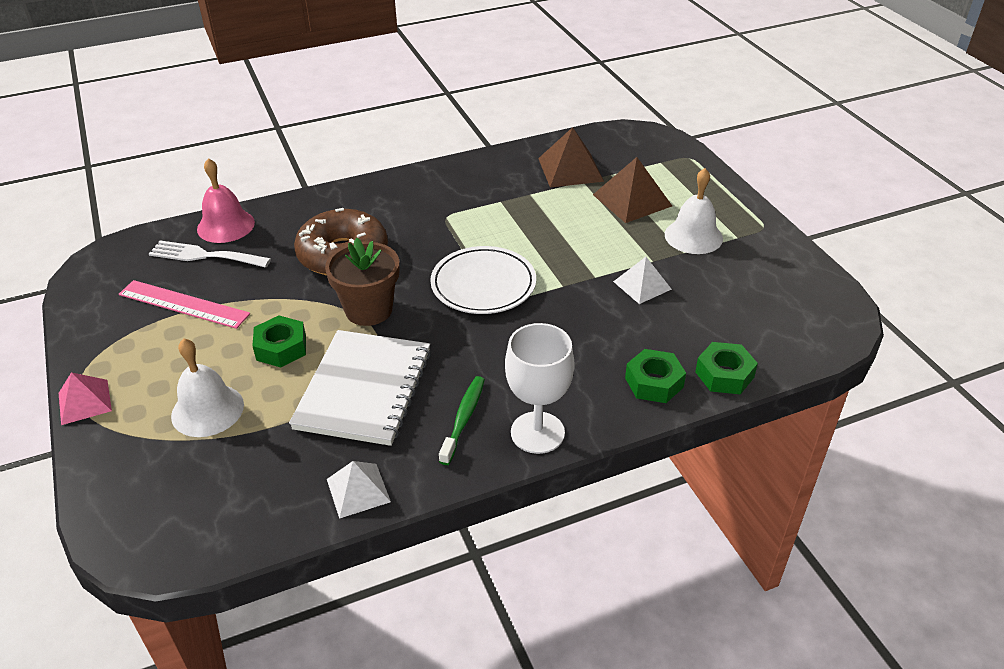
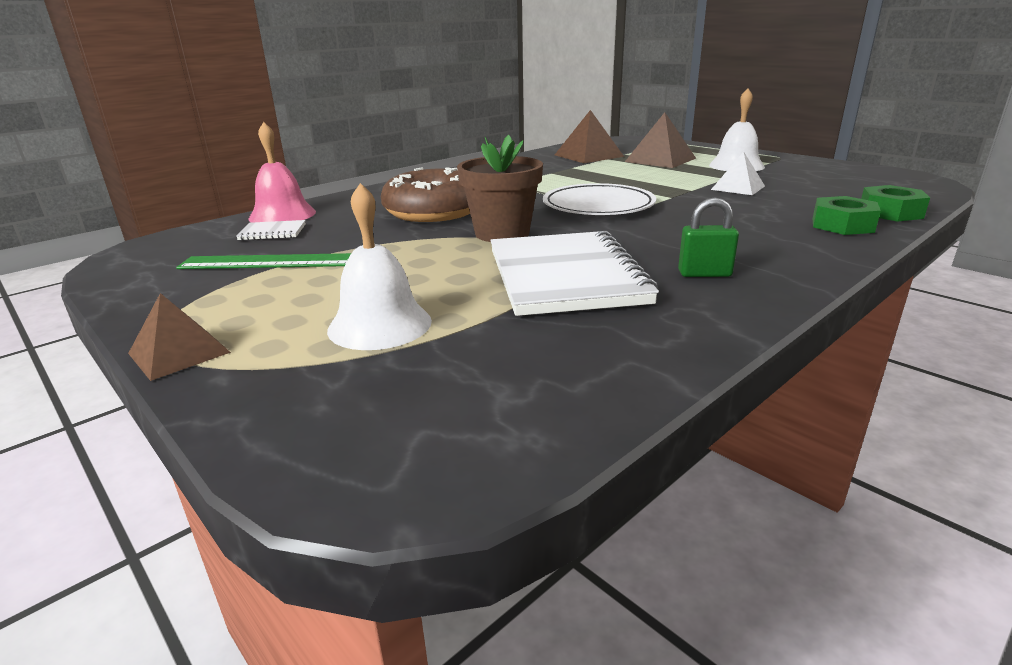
camera: 20 degrees left, 15 degrees down
pink pyramid [59,372,112,425] -> brown pyramid [128,293,231,381]
pink ruler [119,280,250,329] -> green ruler [176,253,351,269]
white fork [149,240,271,268] -> white notebook [236,220,306,241]
green nut [252,316,306,368] -> none
white pyramid [327,461,391,519] -> none
green toothbrush [439,376,485,465] -> green padlock [678,197,739,277]
white goblet [505,323,575,454] -> none

